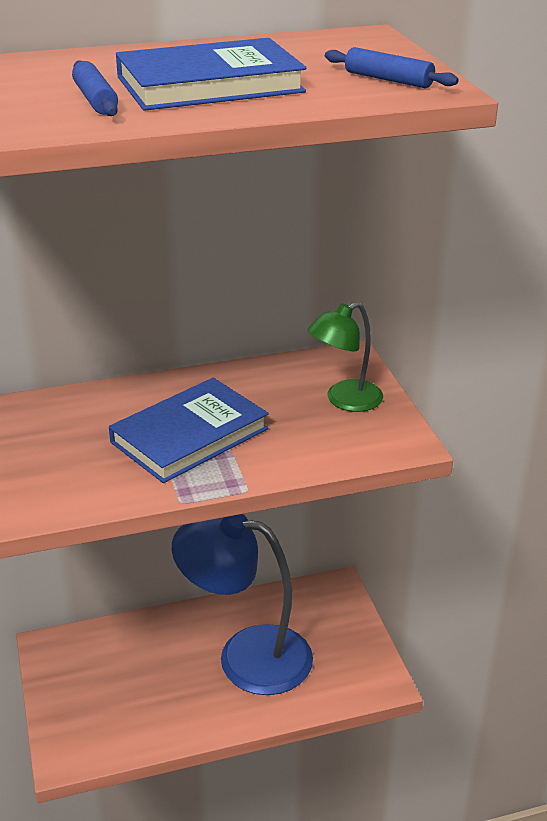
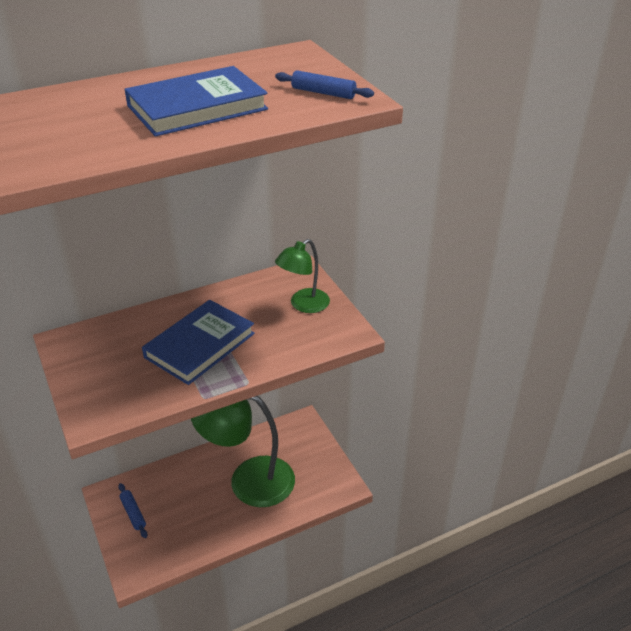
camera: 10 degrees left, 5 degrees up
blue rolling pin [72,60,118,116] -> blue rolling pin moved to [118,483,147,538]
blue lamp [172,514,313,695] -> green lamp [191,396,295,507]

